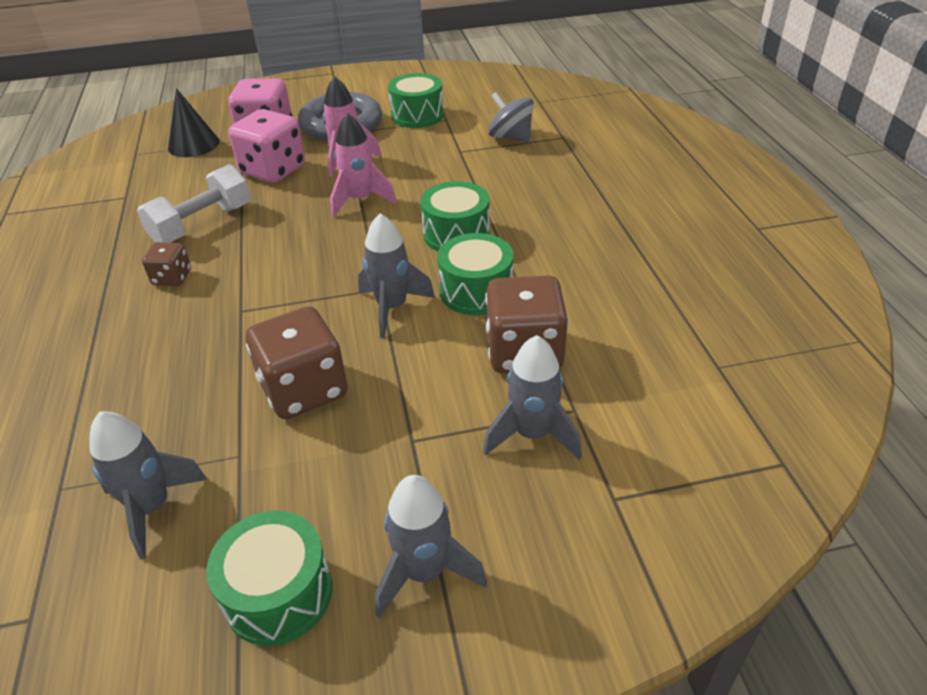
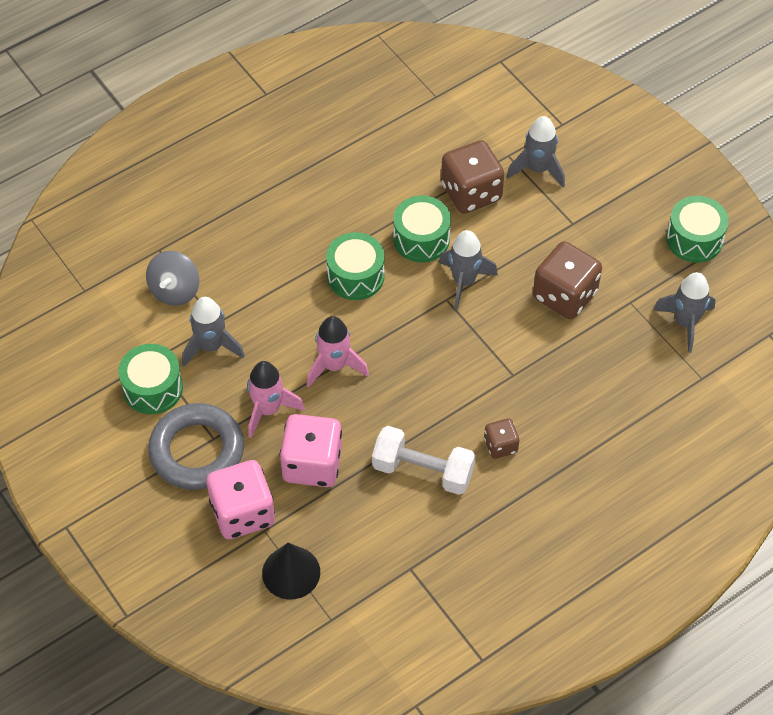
camera: 115 degrees left, 15 degrees up
grey rocket [375,475,487,618] -> grey rocket moved to [182,297,245,367]

